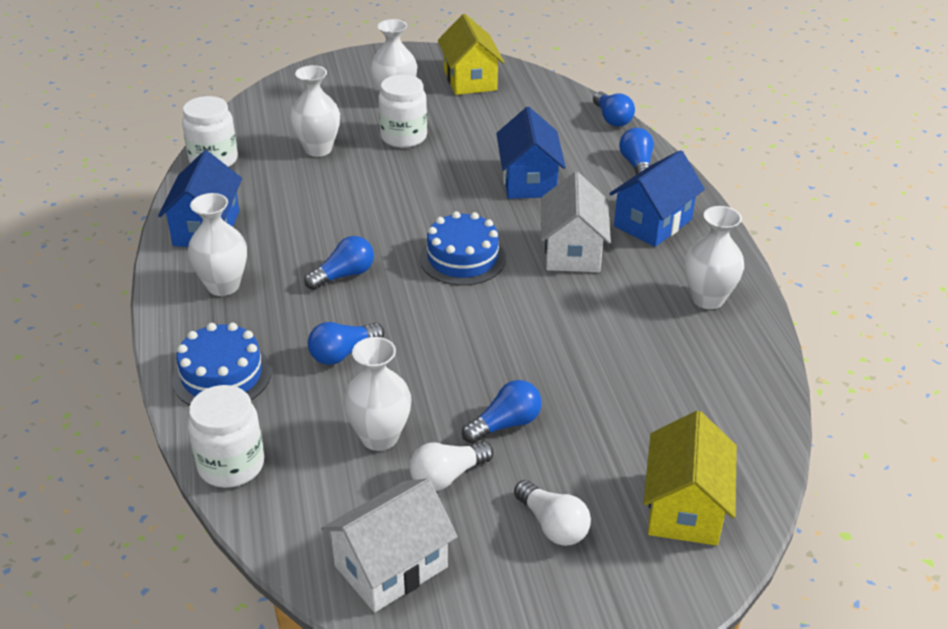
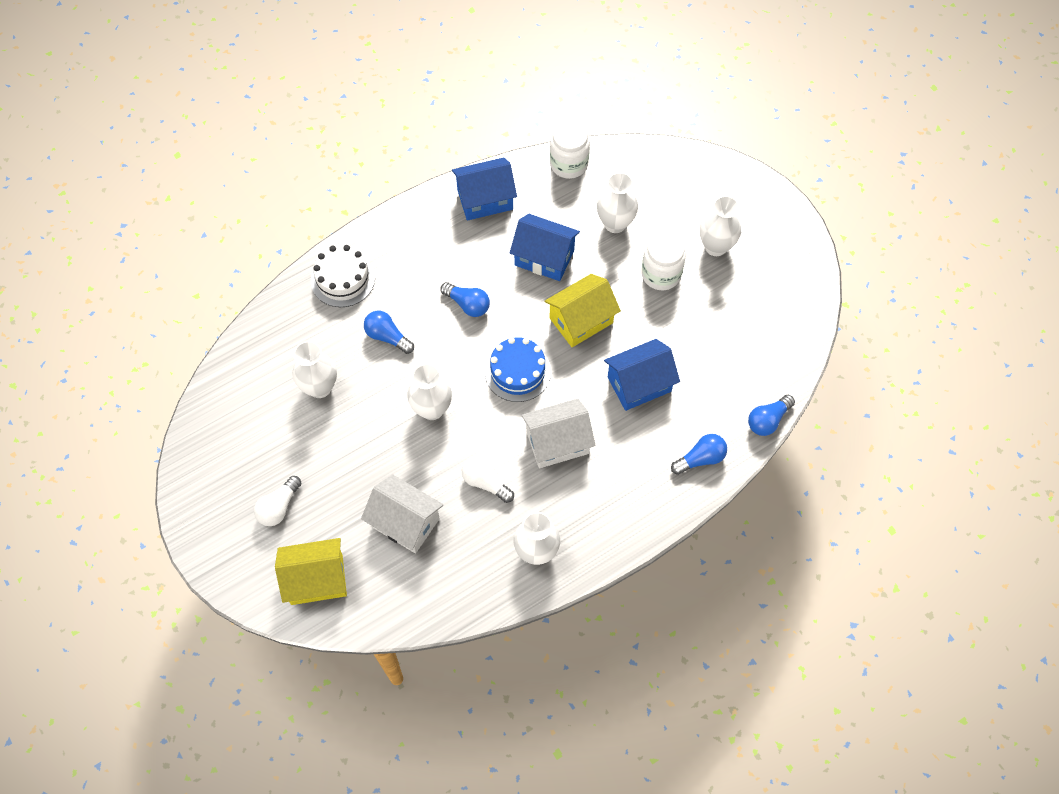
camera: 70 degrees right, 25 degrees up
blue cake [172,323,271,405] -> white cake [311,245,375,307]
white vase [187,193,247,296] -> white vase moved to [407,364,452,420]
white jar [188,385,264,488] -> none
white house [321,478,458,612] -> white house moved to [361,474,443,554]
white light bulb [409,441,494,491] -> white light bulb moved to [462,456,514,503]
yellow house [438,14,504,95] -> yellow house moved to [544,274,621,347]
blue light bulb [462,380,542,444] -> none
blue house [609,150,705,247] -> blue house moved to [510,214,580,281]

